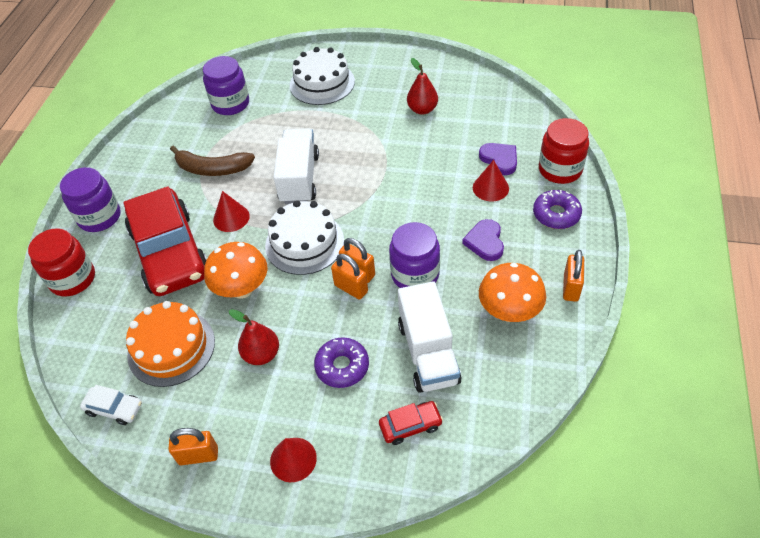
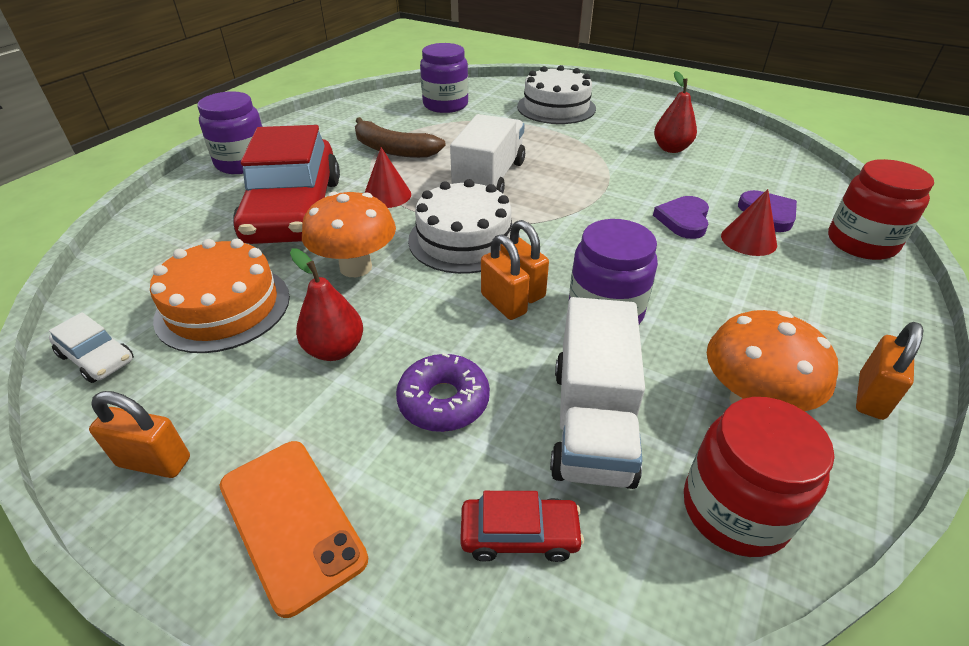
camera: 15 degrees right, 10 degrees down
red jar [28,228,95,297] -> red jar moved to [684,397,835,557]
red cone [270,438,317,482] -> orange phone [220,441,368,618]
purple heart [462,219,504,261] -> purple heart moved to [653,196,709,239]
purple donut [533,190,582,229] -> none

